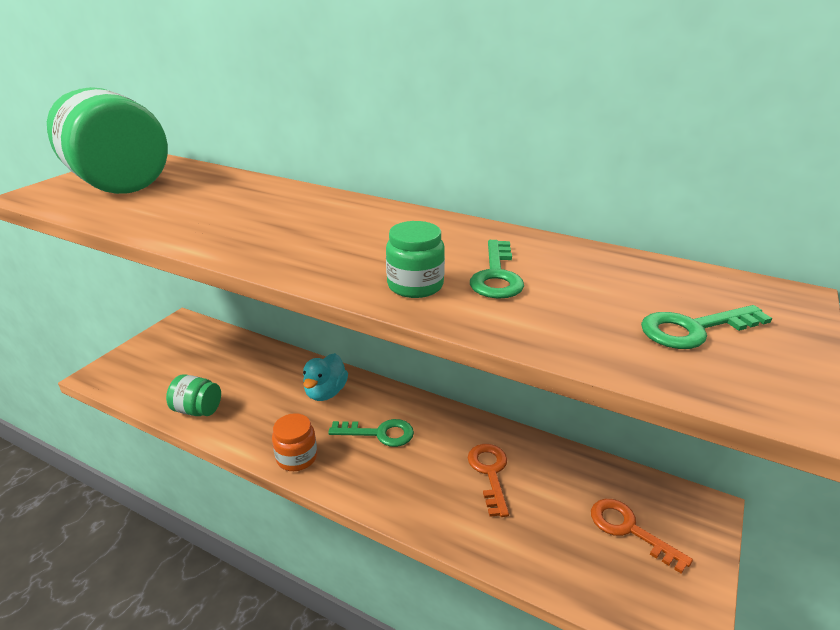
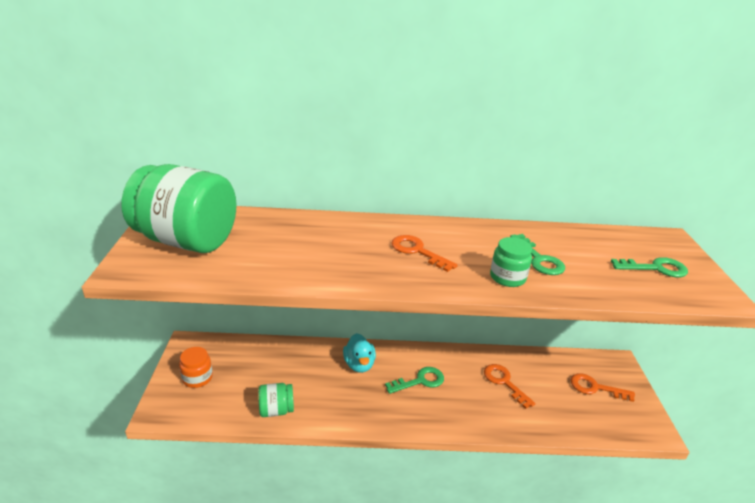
camera: 30 degrees left, 0 degrees up
orange jar [272,413,317,471] -> orange jar moved to [179,347,213,388]
green key [641,305,772,349] -> green key turned 135 degrees counterclockwise [611,257,688,277]
none -> orange key [391,235,458,272]

